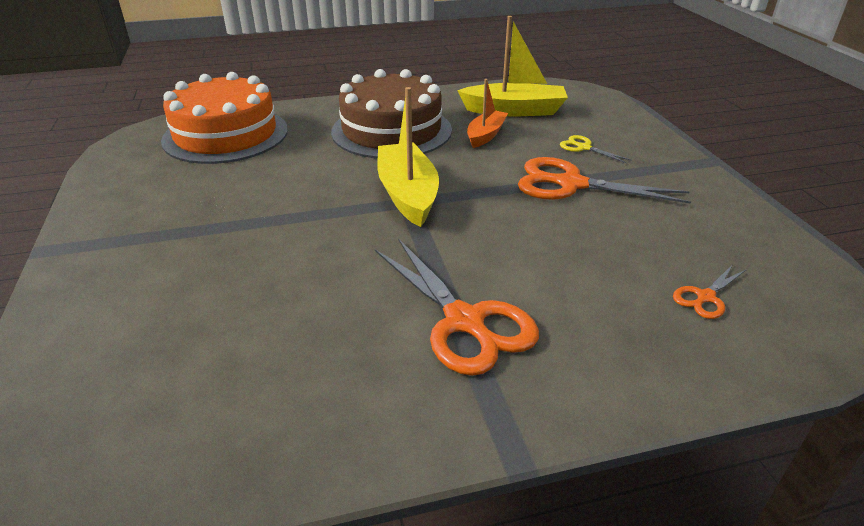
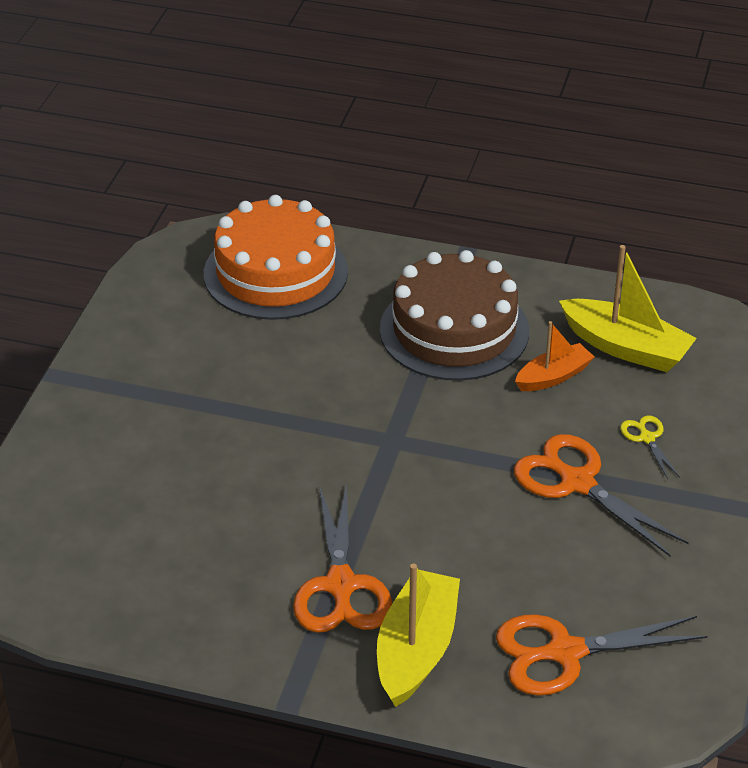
camera: 30 degrees right, 5 degrees up
yellow boat [377,87,439,227] -> yellow boat moved to [377,563,460,707]
orange scissors [673,264,747,319] -> orange scissors [496,614,707,696], size x2.07

